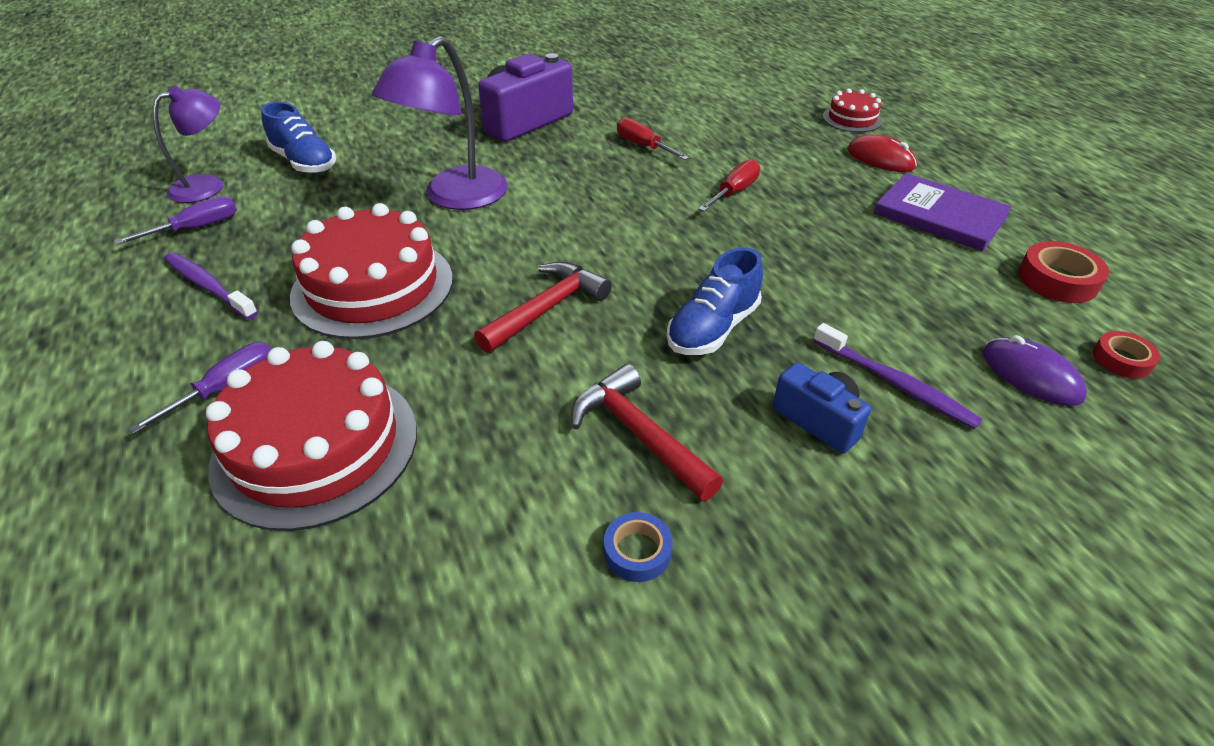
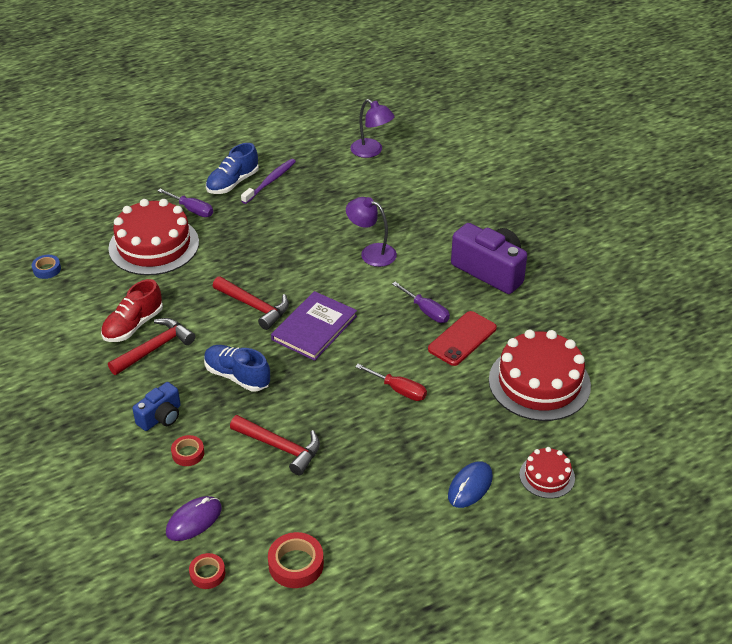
camera: 85 degrees right, 0 degrees up
purple screwdriver [114,196,237,245] -> purple screwdriver moved to [392,282,450,323]
blue shoe [261,102,336,173] -> blue shoe moved to [206,143,259,194]
red cake [290,203,453,339] -> red cake moved to [489,330,591,421]
purple lamp [372,36,507,210] -> purple lamp [346,197,397,267], size x0.65
blue tape [604,512,672,582] -> blue tape moved to [32,255,61,279]
red screwdriver [617,117,689,160] -> red phone [428,311,497,366]
purple toothbrush [813,323,982,429] -> red tape [171,435,204,466]
red mouse [847,134,917,172] -> blue mouse [448,461,493,508]
purple book [874,173,1012,251] -> purple book moved to [271,291,357,361]
none -> red shoe [101,279,163,342]
none -> red hammer [230,415,320,475]

